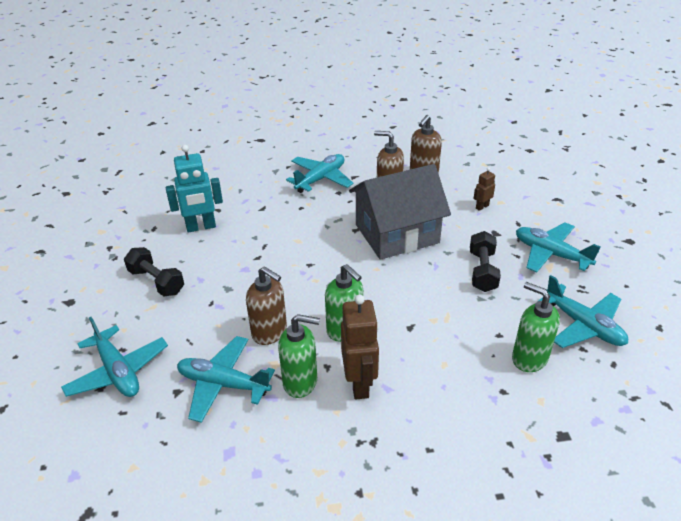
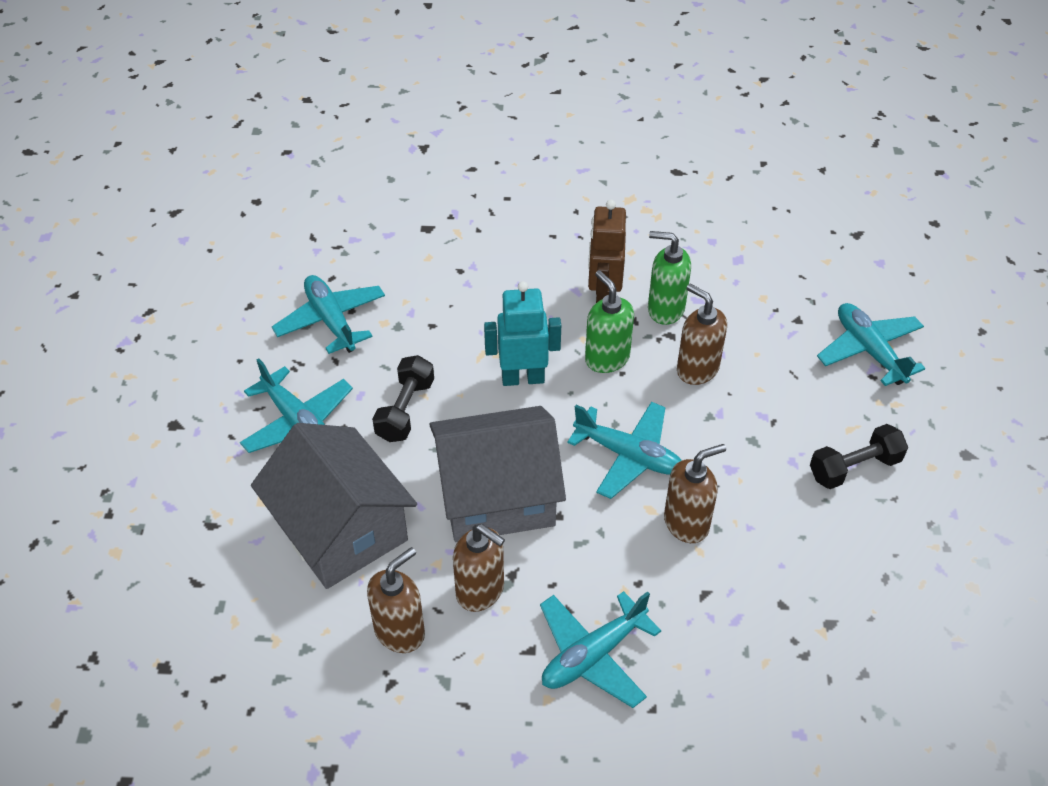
camera: 170 degrees left, 10 degrees up
black dumbbell [124,247,184,297] -> black dumbbell turned 75 degrees counterclockwise [810,424,908,489]
turquoise robot [166,145,223,232] -> turquoise robot moved to [484,281,561,386]
turquoise plane [177,336,275,423] -> turquoise plane moved to [567,402,682,499]
brown robot [473,167,495,211] -> grey house [251,423,417,589]
green soap dispenser [512,282,560,372] -> none
none -> brown soap dispenser [664,444,726,543]

